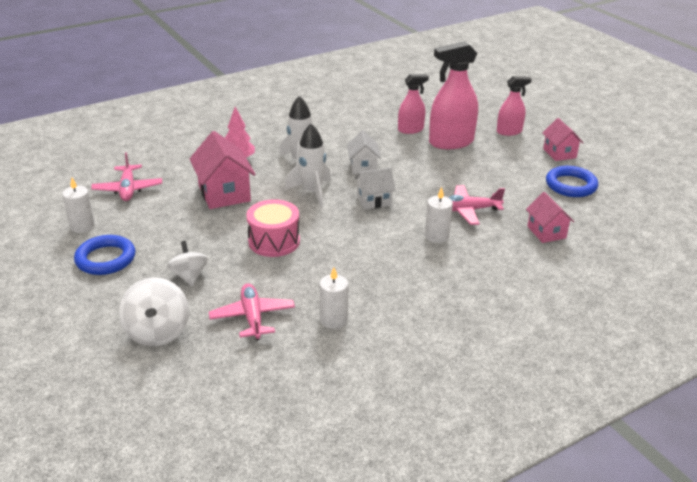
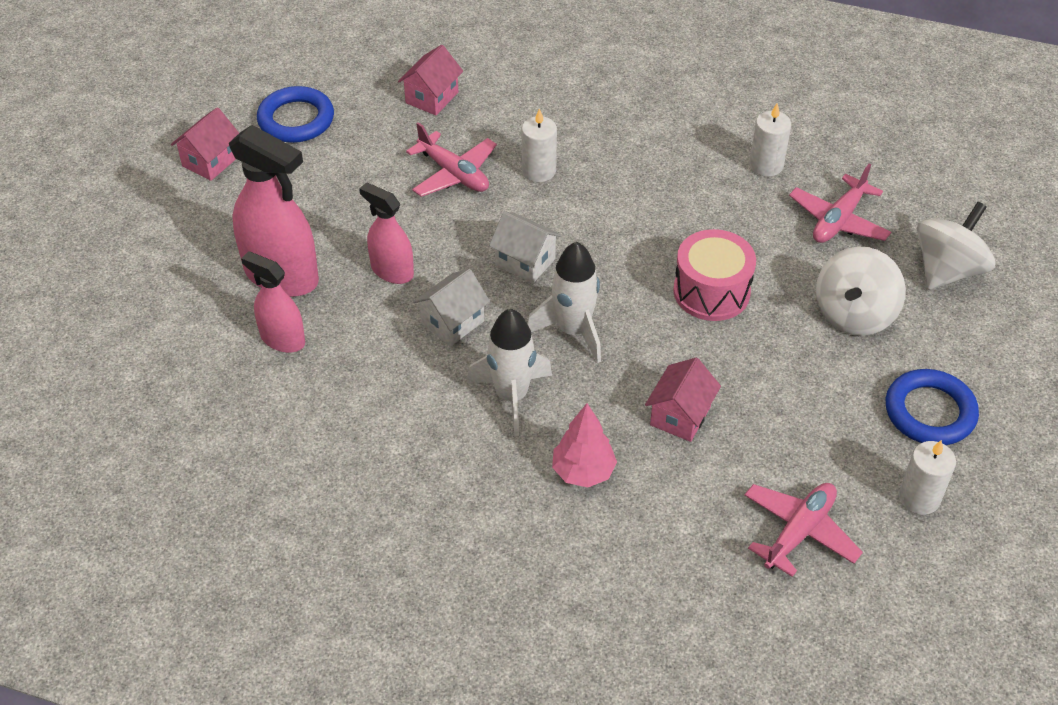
camera: 130 degrees left, 15 degrees up
white spinning top [167,241,208,286] -> white spinning top [816,247,906,336], size x1.52
pink house [190,131,256,209] -> pink house [645,358,721,442], size x0.61
pink spray bottle [497,76,532,136] -> pink spray bottle moved to [359,182,414,284]

